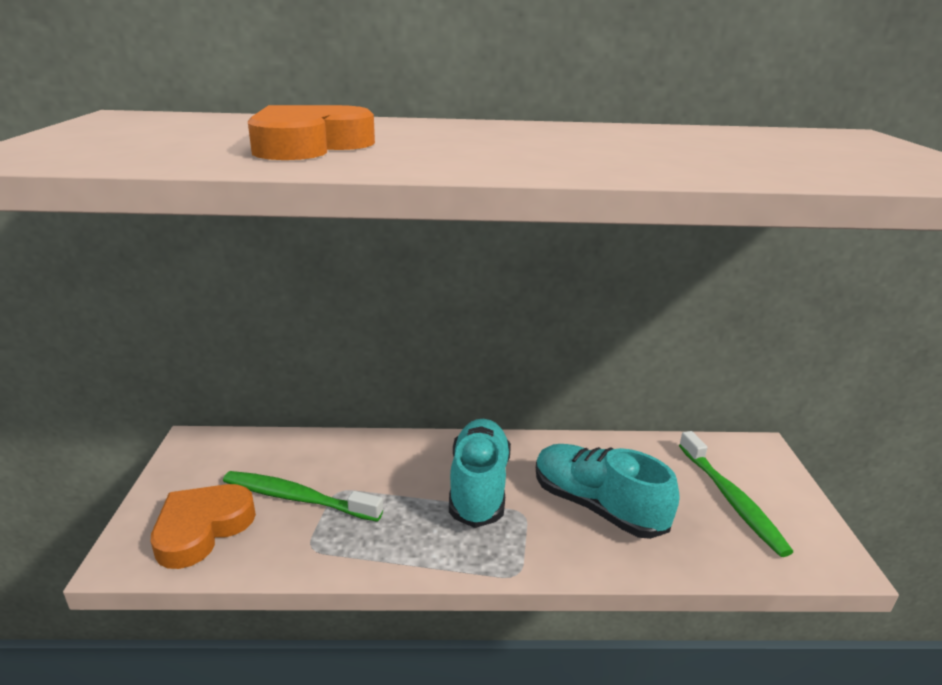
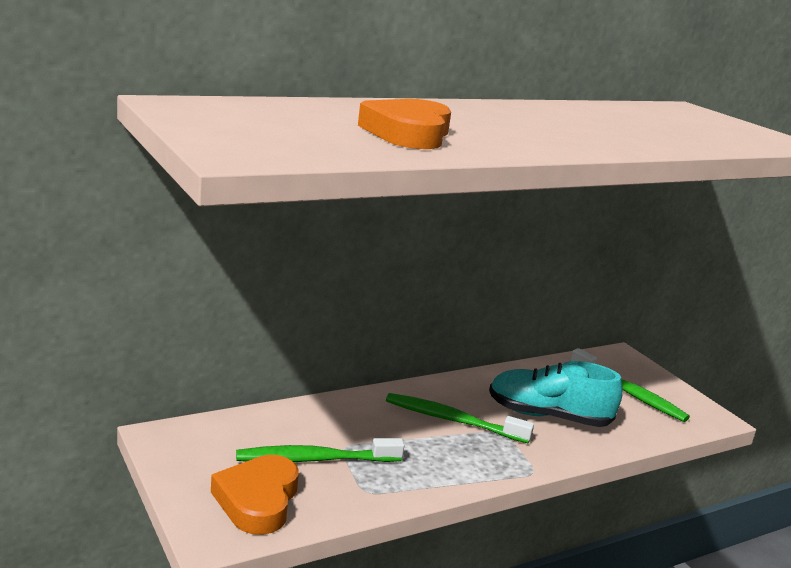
camera: 30 degrees left, 5 degrees down
turquoise shoe [449,419,511,528] -> green toothbrush [386,393,534,443]

